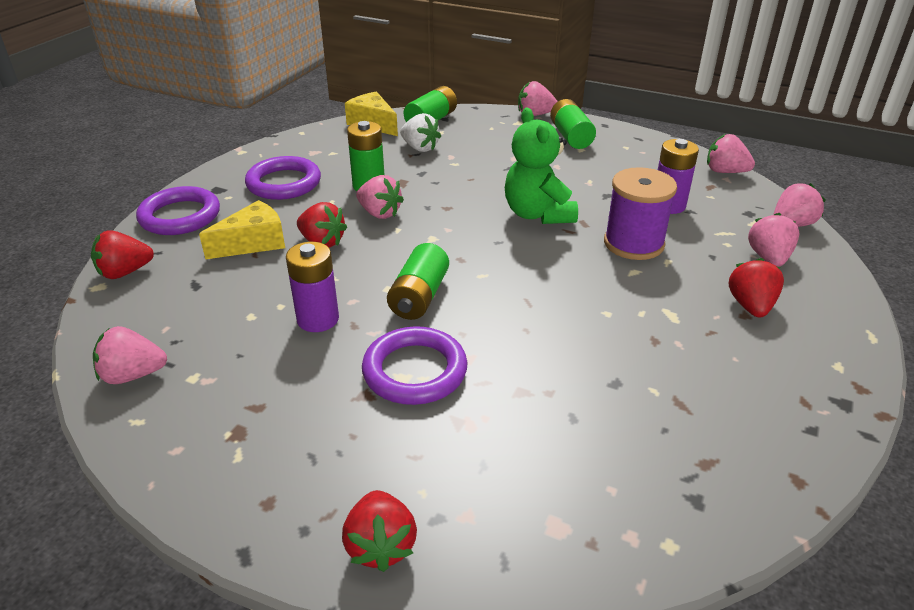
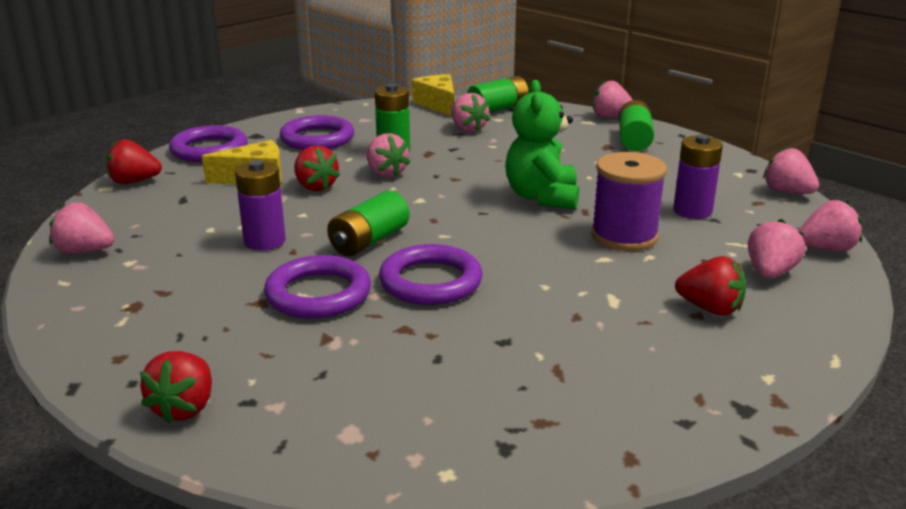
camera: 20 degrees right, 10 degrees down
white strawberry [400,113,441,152] -> pink strawberry [451,93,490,132]
red strawberry [728,258,784,318] -> red strawberry turned 90 degrees clockwise [675,256,746,315]
none -> purple ring [379,244,483,305]

